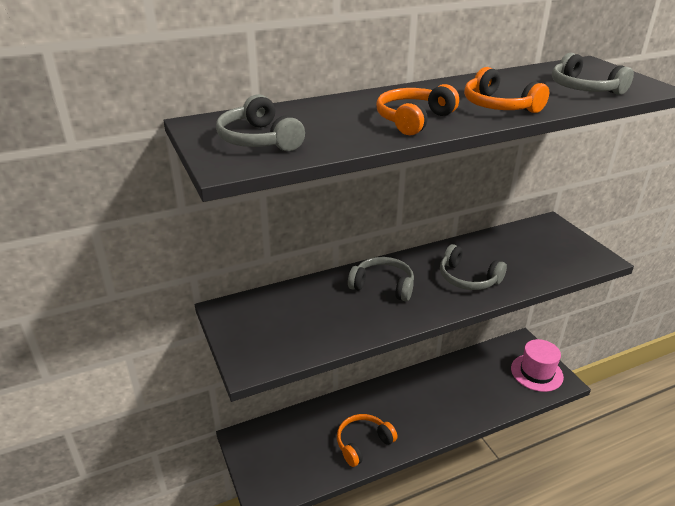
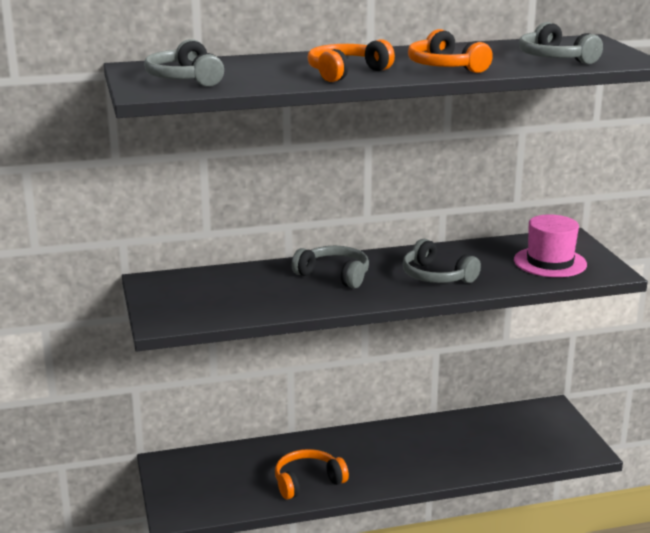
camera: 10 degrees right, 10 degrees down
pink hat [511,339,564,392] -> pink hat moved to [514,215,587,277]

